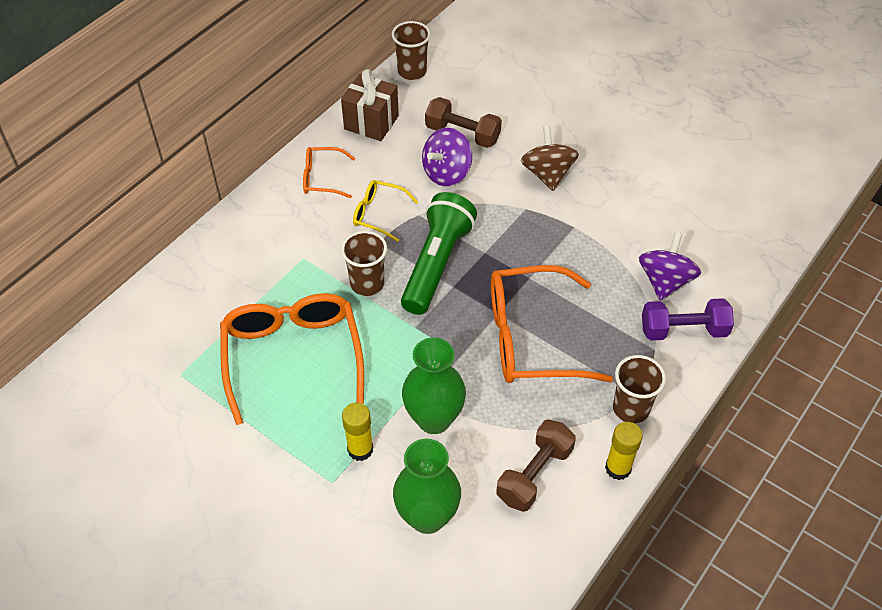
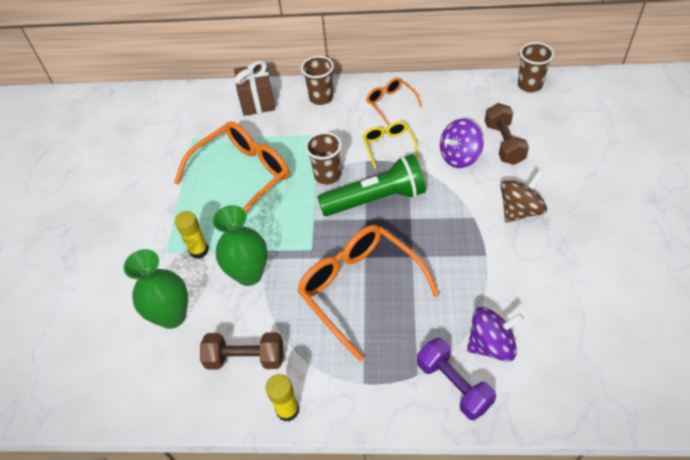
camera: 60 degrees right, 0 degrees up
brown gift [341,69,399,141] -> brown gift moved to [234,60,275,116]
purple spinning top [422,128,472,186] -> purple spinning top turned 45 degrees counterclockwise [440,119,484,168]
brown cup [613,355,666,424] -> brown cup moved to [301,56,334,105]

